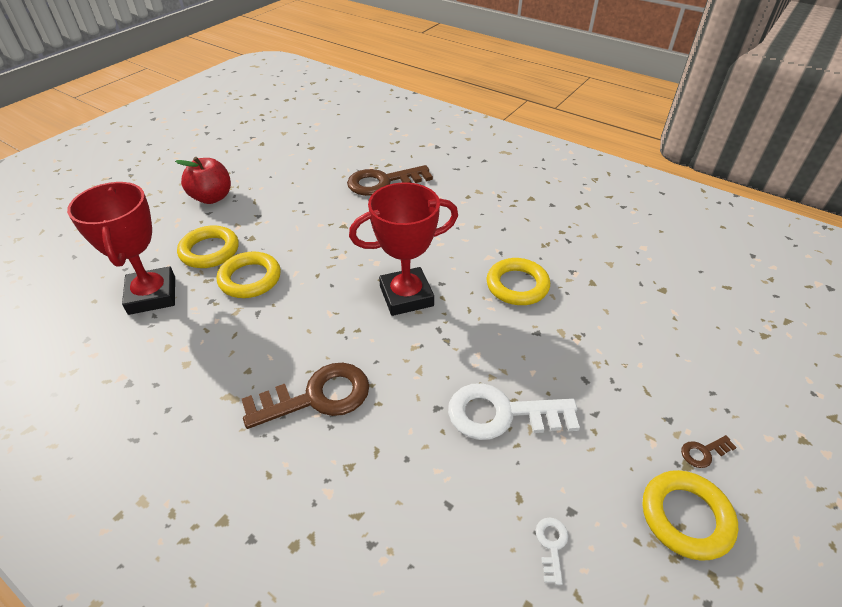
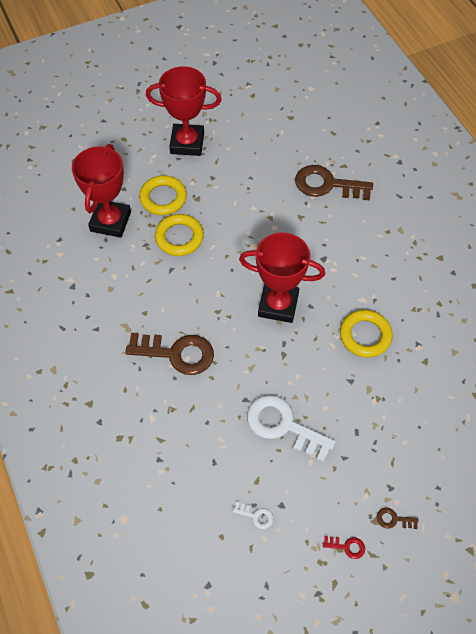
camera: 30 degrees right, 15 degrees up
red apple [175,157,231,204] -> red trophy [146,66,222,156]
white key [536,517,568,585] -> white key turned 75 degrees clockwise [233,502,273,529]
yellow ring [643,470,738,561] -> red key [323,536,365,559]

